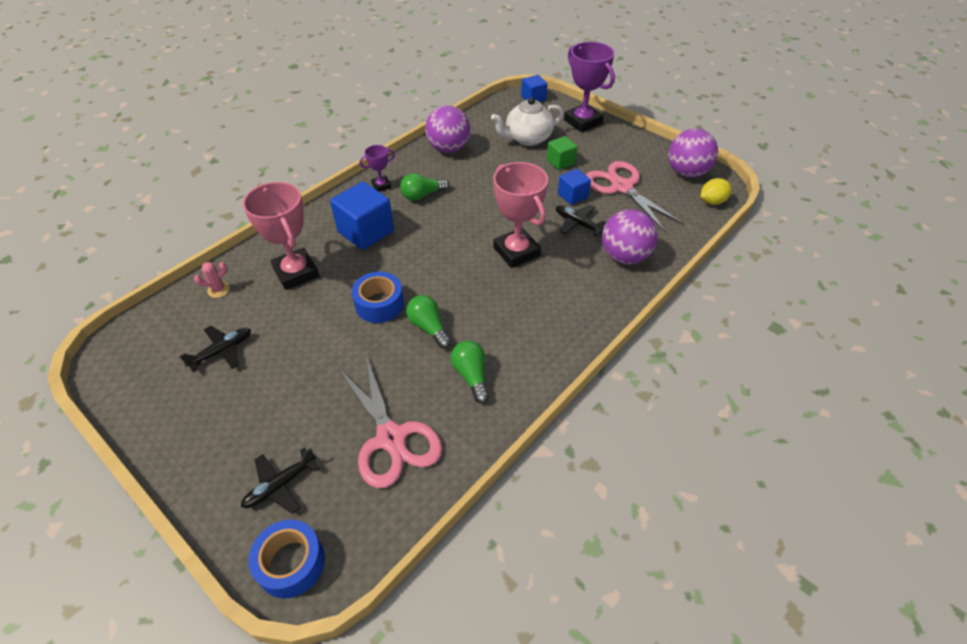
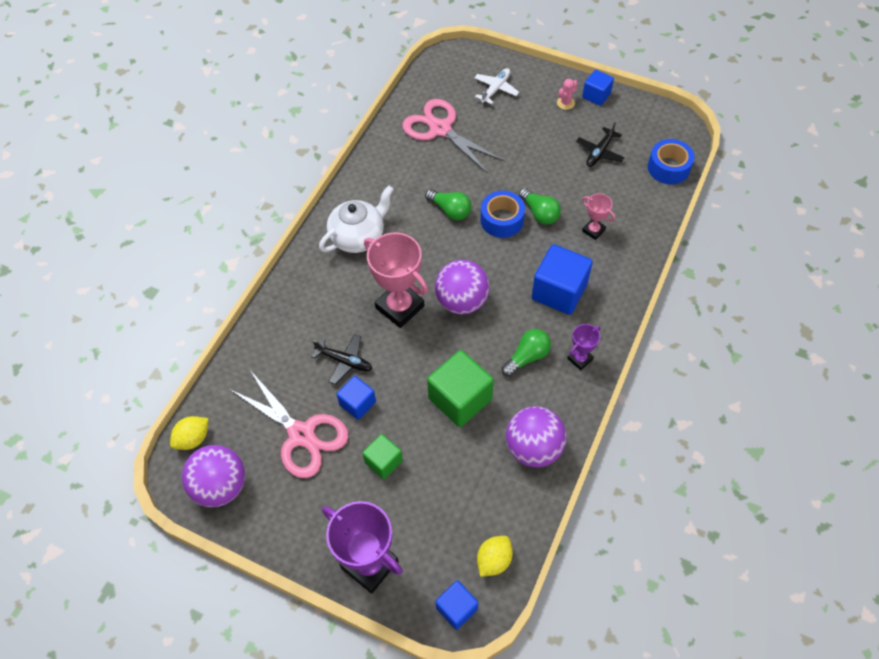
camera: 165 degrees right, 10 degrees up
pink cactus [194,262,230,298] -> pink cactus moved to [557,79,578,110]
black plane [241,448,320,514] -> white plane [474,68,519,104]
pink trophy [243,182,319,290] -> pink trophy [582,193,615,240], size x0.50
blue tape [248,519,325,599] -> blue tape moved to [648,139,695,184]
green light bulb [451,340,490,404] -> green light bulb moved to [519,188,561,225]
white teapot [491,97,564,146] -> white teapot moved to [319,186,394,253]
purple ball [602,209,658,264] -> purple ball moved to [435,260,490,315]
none -> green cube [427,350,494,427]
none -> yellow lemon [477,536,513,577]
none -> blue cube [582,70,614,106]

